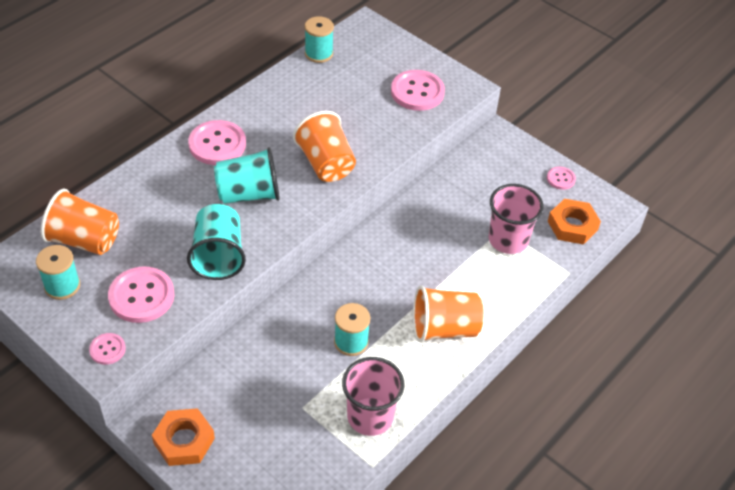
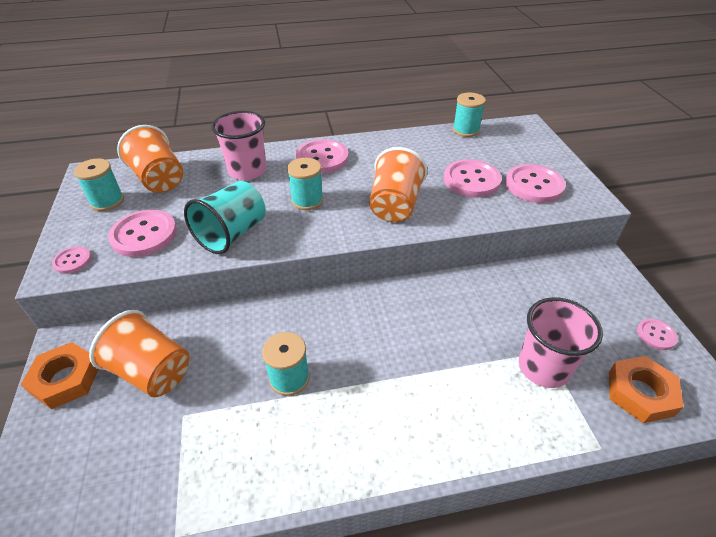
camera: 40 degrees right, 5 degrees down
turquoise cup [214,147,280,204] -> turquoise spool [287,158,324,210]
pink cup [342,357,404,436] -> pink cup moved to [211,111,267,180]
orange cup [413,286,484,343] -> orange cup moved to [89,310,189,397]
none -> pink button [444,159,502,197]

